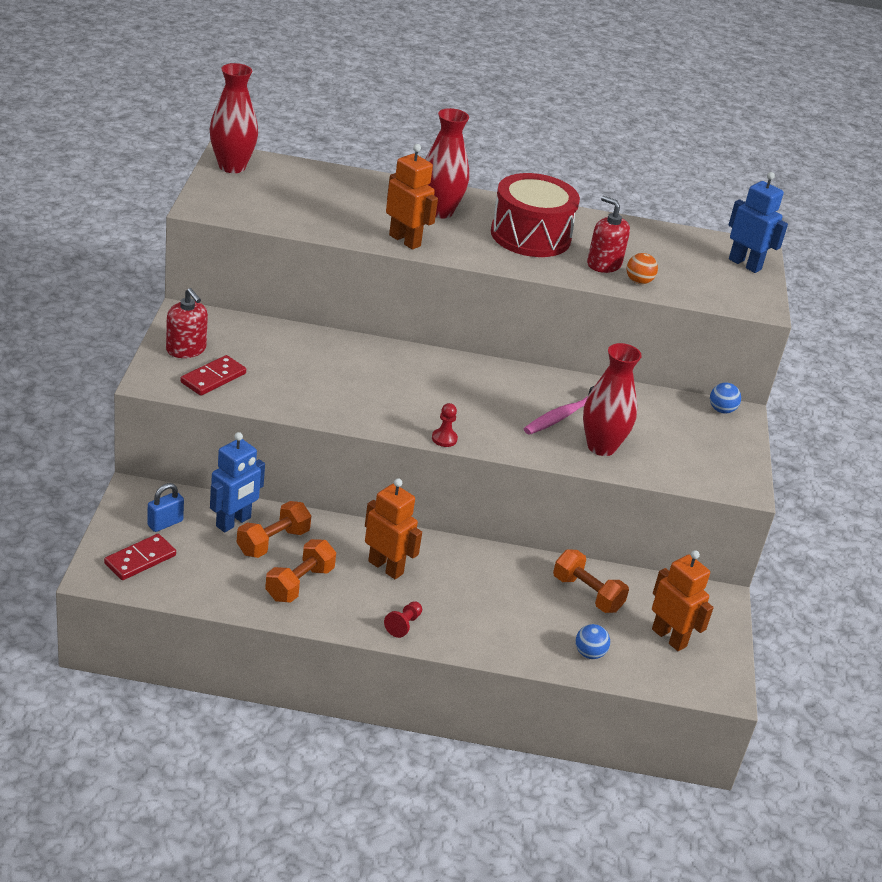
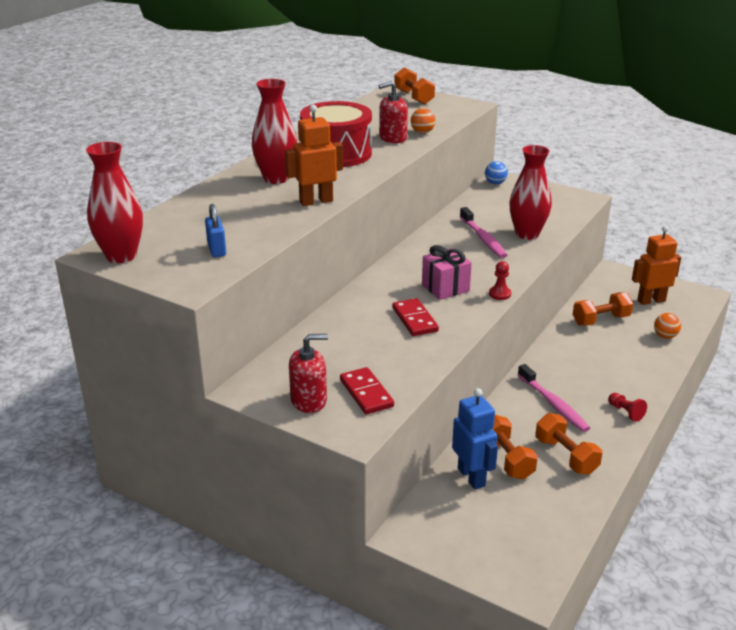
camera: 60 degrees left, 5 degrees down
red domino [104,534,176,580] -> red domino moved to [392,298,439,336]
blue padlock [147,483,184,532] -> blue padlock moved to [205,204,226,257]
orange robot [365,478,422,579] -> pink toothbrush [518,364,590,432]
blue ball [576,624,610,659] -> orange ball [654,313,681,339]
blue robot [728,172,788,273] -> orange dumbbell [394,67,435,105]
none -> pink gift [422,245,472,300]

